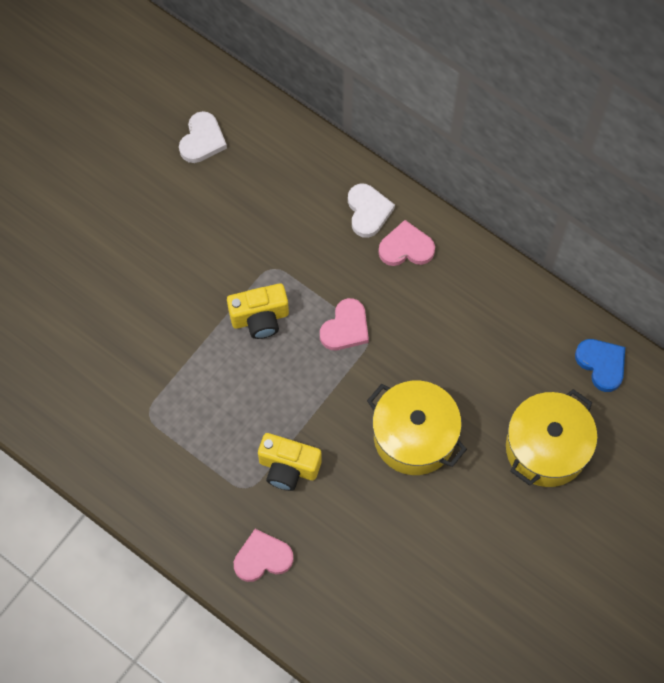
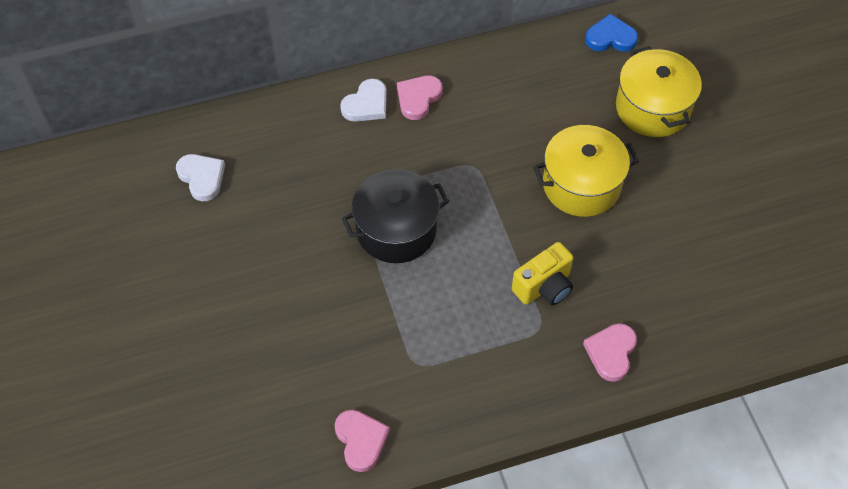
camera: 55 degrees left, 10 degrees down
yellow camera [227,283,289,339] -> black pot [342,169,449,263]
pink heart [320,298,369,350] -> pink heart moved to [335,410,390,472]
white heart [348,183,395,238] -> white heart turned 105 degrees clockwise [340,79,387,122]

